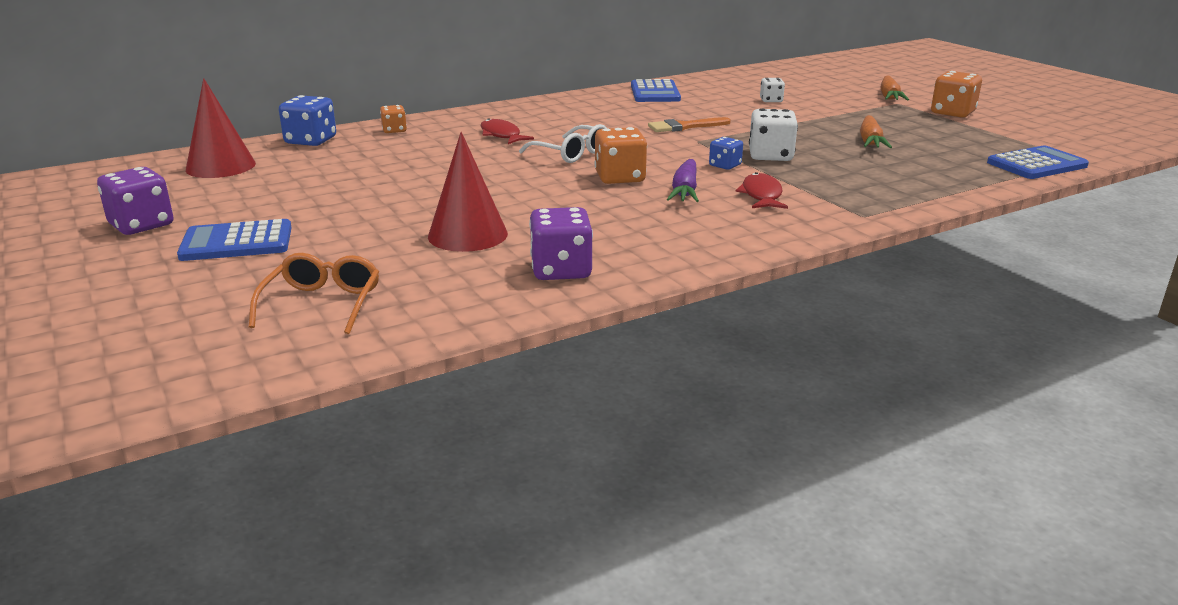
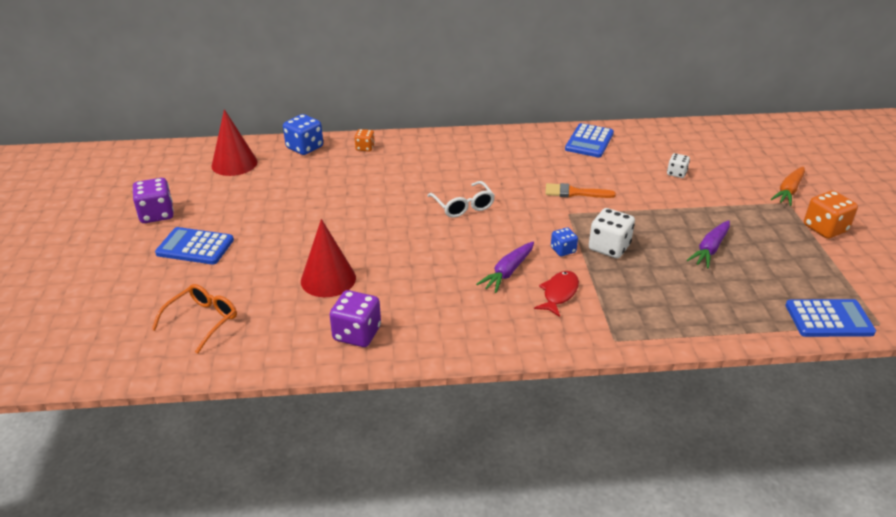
camera: 25 degrees right, 10 degrees up
red fish [481,118,534,144] -> none
orange dice [594,127,647,184] -> none
orange carrot [860,115,892,148] -> purple carrot [687,220,730,268]

